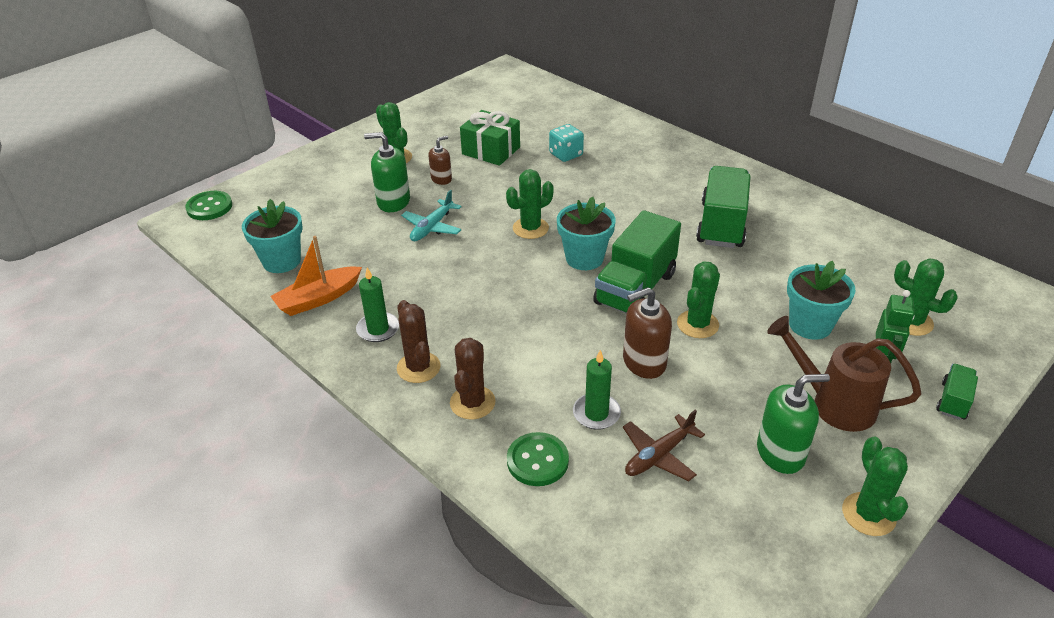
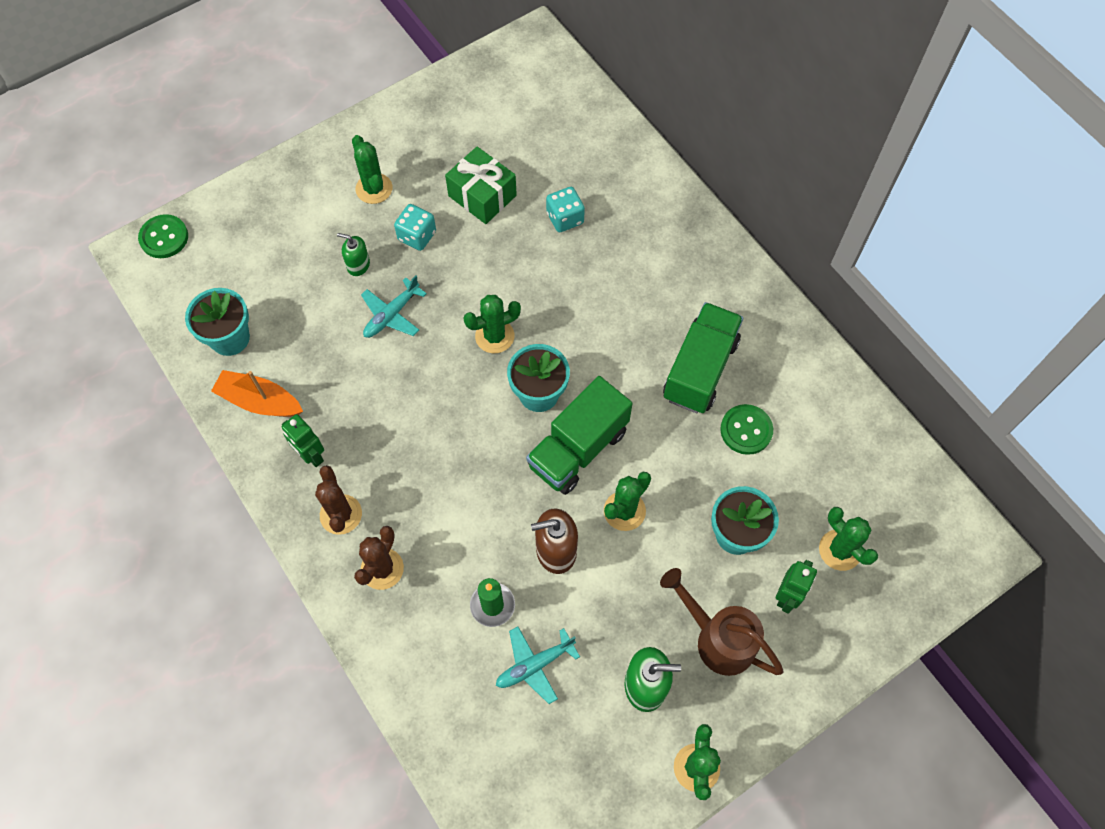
camera: 10 degrees right, 25 degrees up
orange boat [270,236,362,316] -> orange boat turned 45 degrees clockwise [211,370,303,417]
green candle [356,267,399,342] -> green robot [282,414,324,467]
green soap dispenser [364,132,410,212] -> green soap dispenser [337,233,370,276], size x0.62
brown soap dispenser [428,136,452,185] -> turquoise dice [394,204,436,251]
green button [507,432,569,486] -> green button moved to [720,404,773,455]
brown plane [623,409,705,481] -> turquoise plane [496,626,580,704]
green truck [936,364,978,420] -> none

